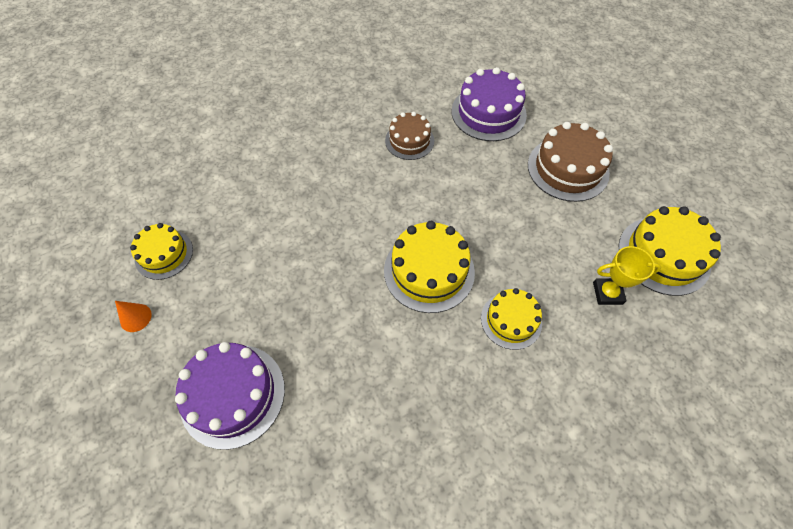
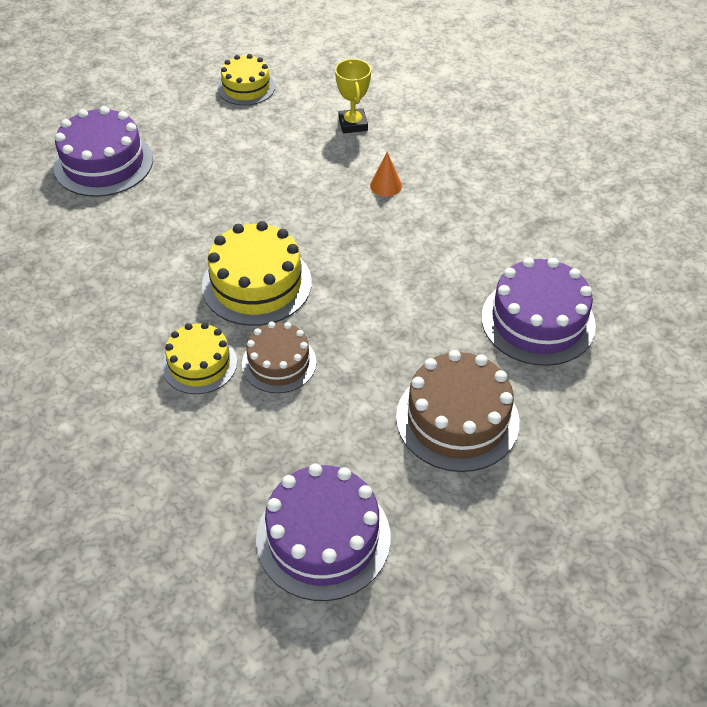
camera: 80 degrees right, 10 degrees down
orange cone [115,301,152,332] -> orange cone moved to [370,152,402,197]
brown cake [385,112,434,160] -> brown cake moved to [242,322,316,393]
yellow trophy [593,246,661,305] -> yellow trophy moved to [335,59,371,134]
yellow cake [619,206,721,296] -> purple cake [256,463,391,601]

